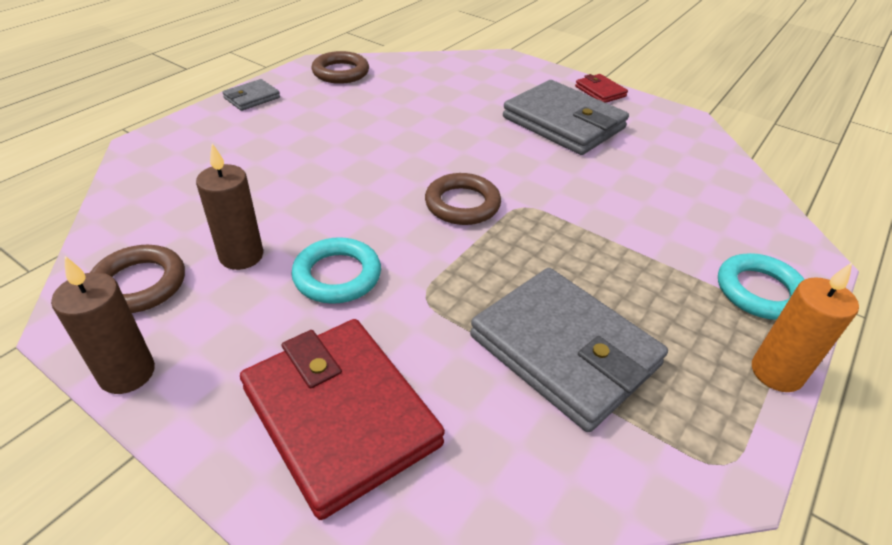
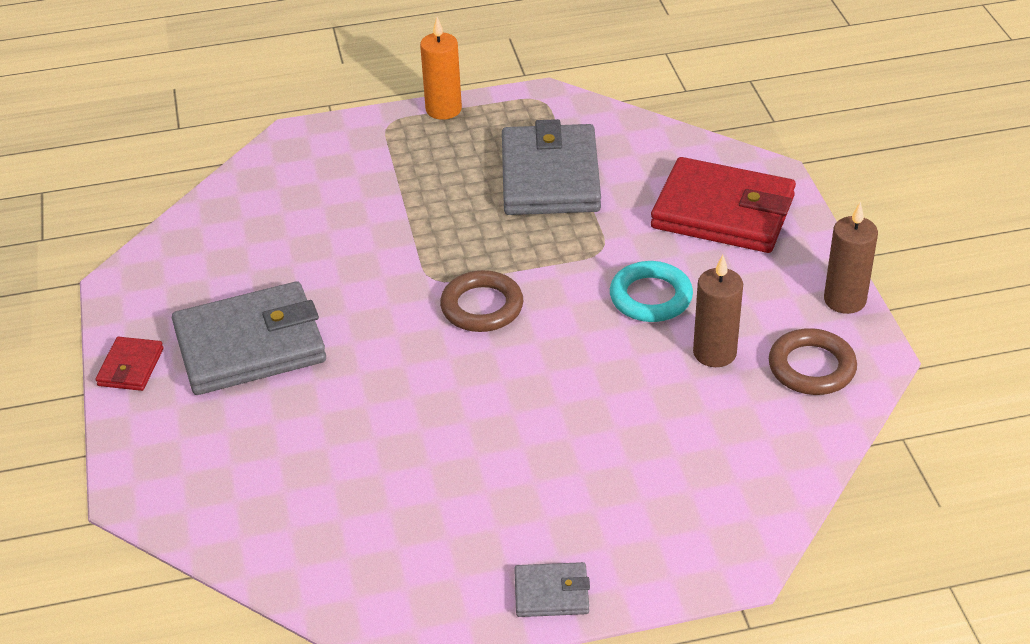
camera: 135 degrees left, 0 degrees up
red wallet [240,319,445,520] -> red wallet turned 75 degrees counterclockwise [651,157,796,253]
brown ring [312,51,369,84] -> none
grey wallet [503,80,629,155] -> grey wallet turned 75 degrees clockwise [172,281,326,395]
turquoise ring [718,253,805,320] -> none

